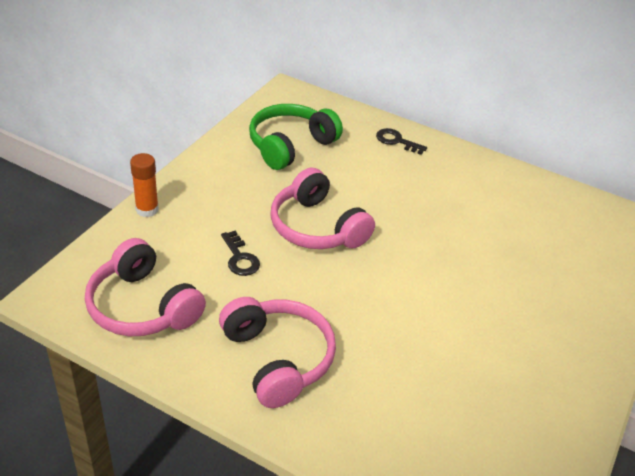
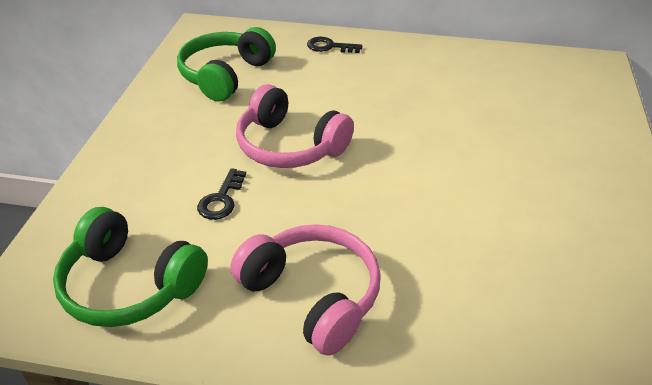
camera: 15 degrees left, 0 degrees up
pink headphones [85,238,206,336] -> green headphones [53,207,208,327]
orange glue stick [130,153,159,217] -> none
black key [221,231,260,276] -> black key turned 60 degrees clockwise [197,168,246,220]

